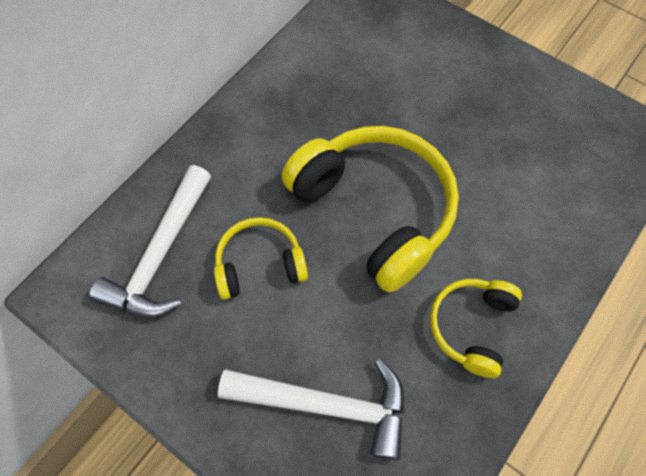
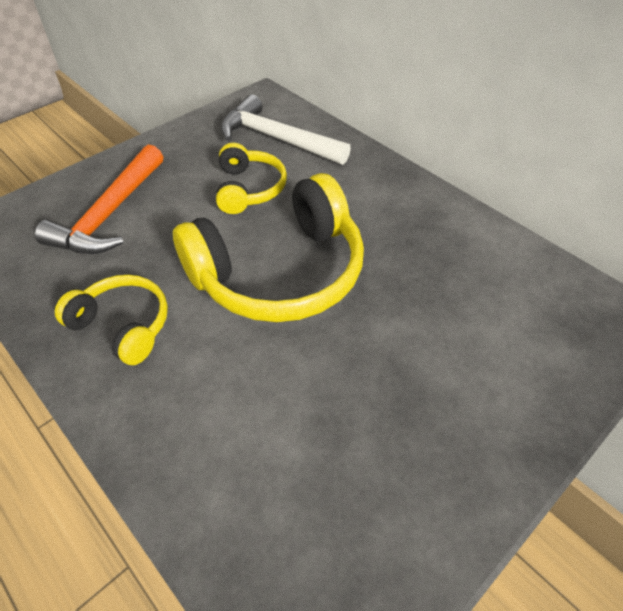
camera: 100 degrees right, 15 degrees down
white hammer [218,359,405,460] -> orange hammer [35,144,163,254]

